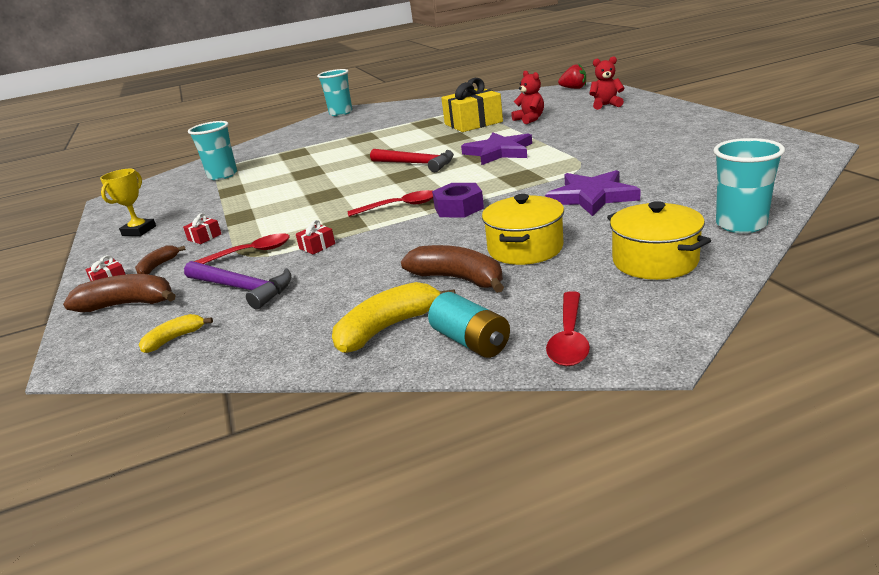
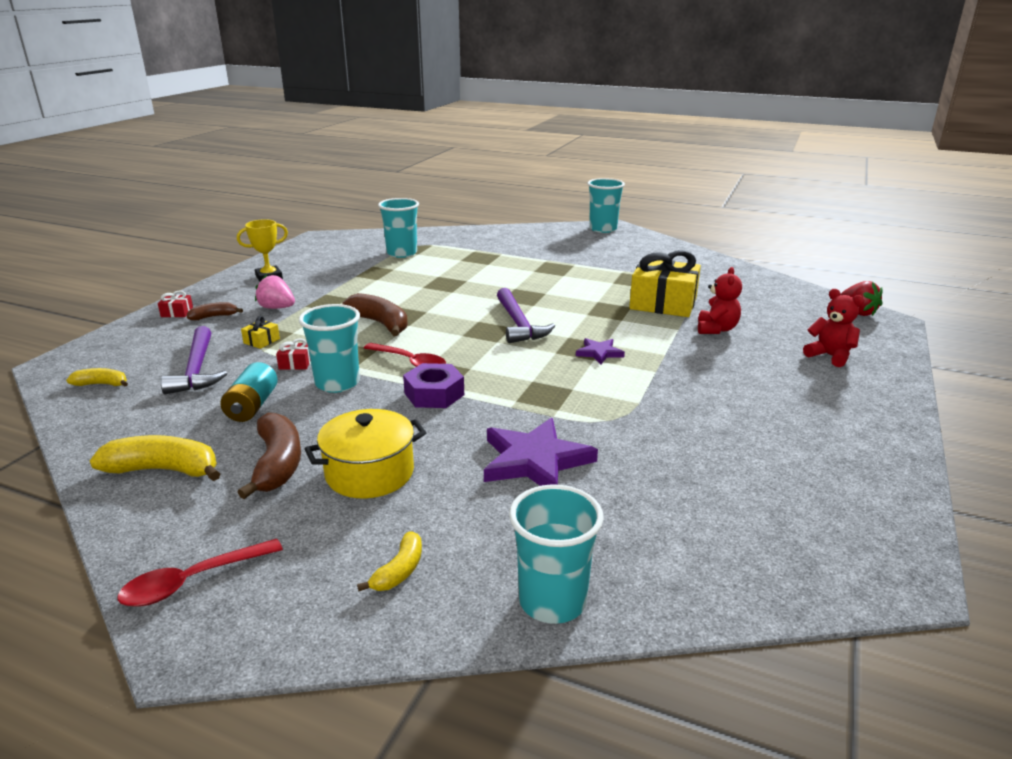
camera: 40 degrees right, 0 degrees up
brown banana [63,274,176,312] -> brown banana moved to [342,293,408,336]
red gift [183,213,221,244] -> pink strawberry [255,275,295,309]
red spoon [194,233,290,264] -> yellow gift [241,316,280,349]
red hammer [370,149,454,172] -> purple hammer [497,288,555,343]
turquoise battery [428,292,510,358] -> turquoise battery moved to [220,362,278,422]
purple star [461,132,532,165] -> purple star [576,338,625,365], size x0.52
yellow pot [607,201,711,280] -> yellow banana [357,531,422,591]
none -> turquoise cup [299,304,360,393]

